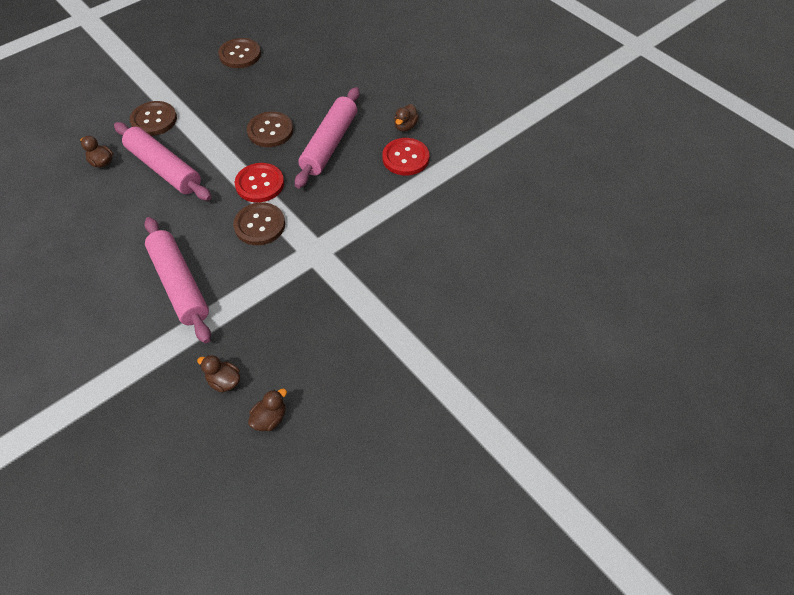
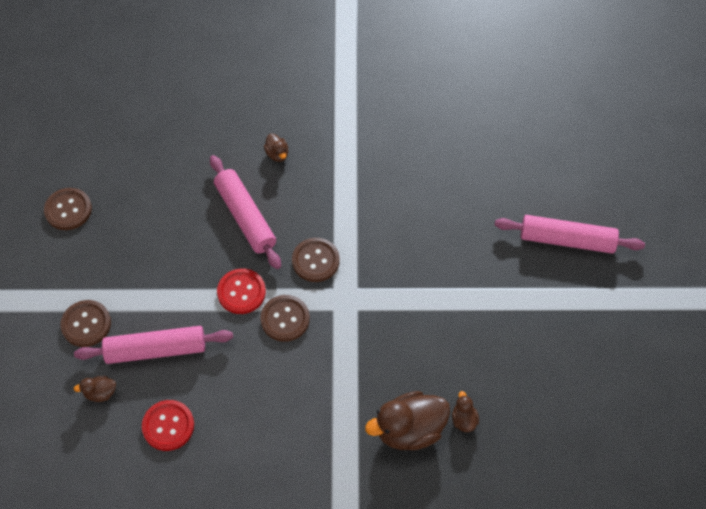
camera: 50 degrees left, 5 degrees up
pink rolling pin [144,217,211,343] -> pink rolling pin moved to [495,215,645,254]
brown duck [197,355,240,393] -> brown duck [365,391,450,450], size x2.13
brown button [247,112,293,147] -> brown button moved to [292,238,340,282]
red button [382,138,429,175] -> red button moved to [142,400,194,451]

